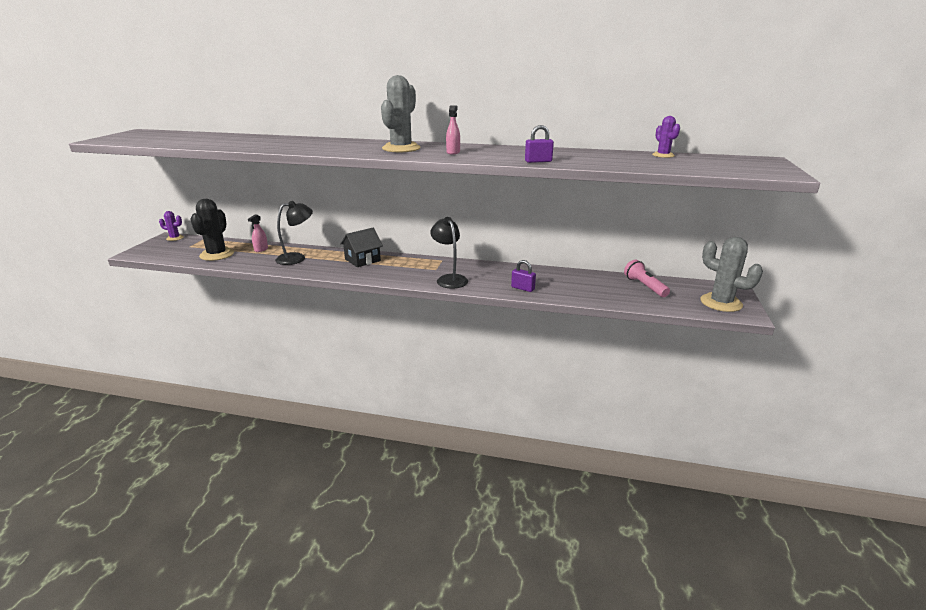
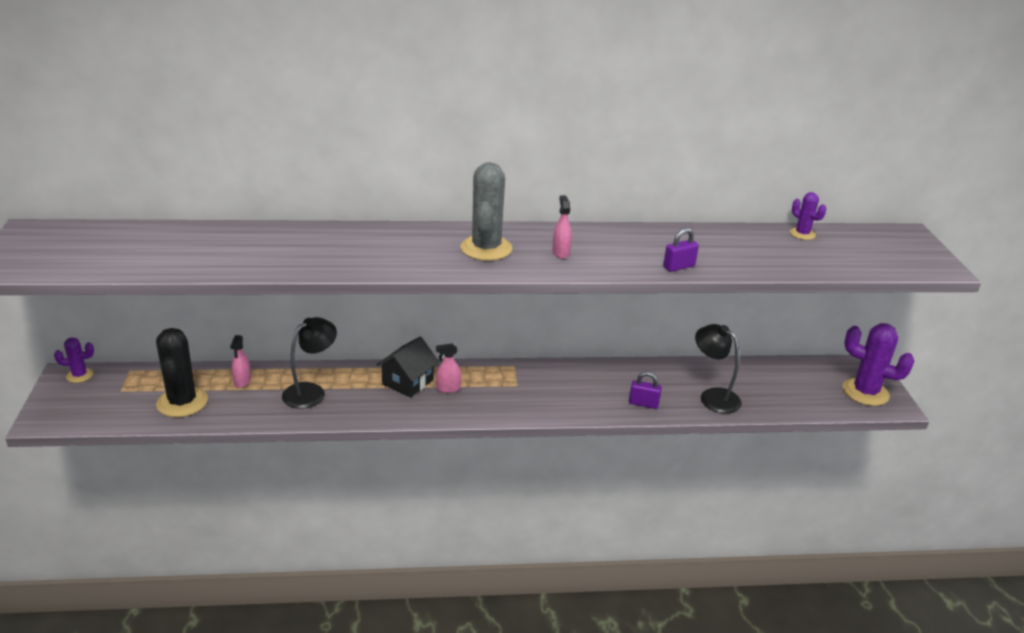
camera: 20 degrees left, 5 degrees up
black lamp [430,217,468,289] -> black lamp moved to [695,324,742,413]
pink flashlight [624,260,670,297] -> none
grey cactus [700,237,763,312] -> purple cactus [842,323,914,406]
none -> pink spray bottle [436,344,461,393]

